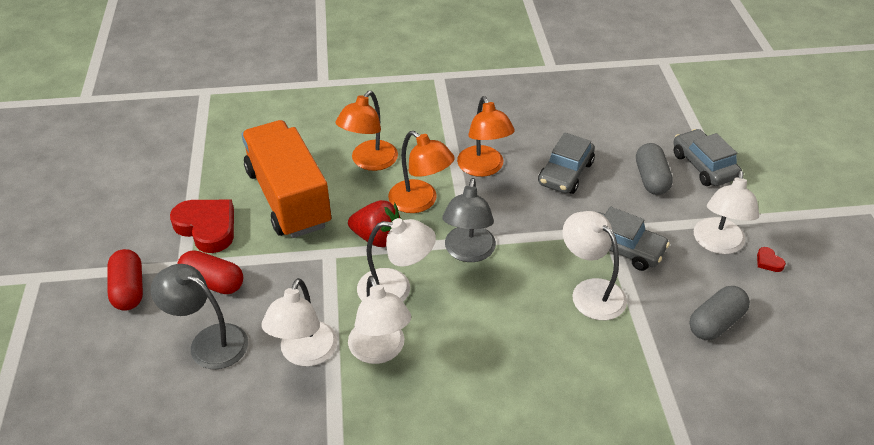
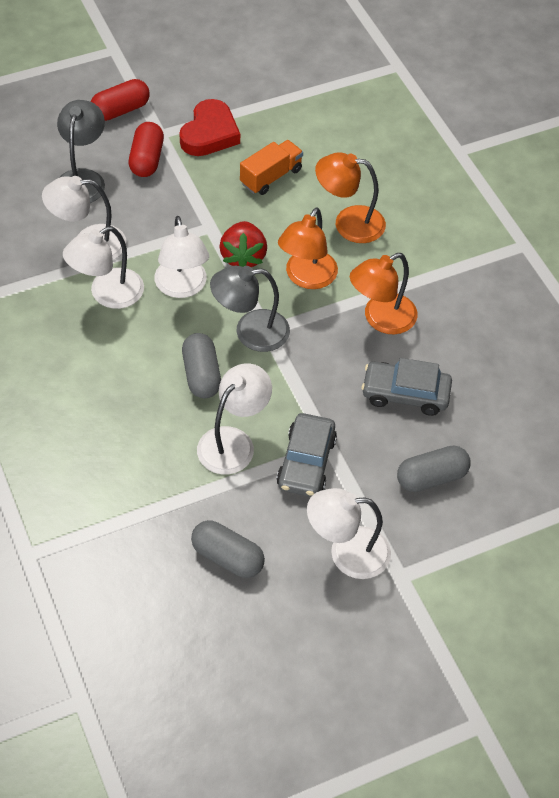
camera: 70 degrees right, 10 degrees up
orange truck [241,120,331,238] -> orange truck [240,140,303,195], size x0.49
grey car [673,129,742,186] -> none
red heart [757,247,786,272] -> none
none -> grey capsule [182,333,221,398]

